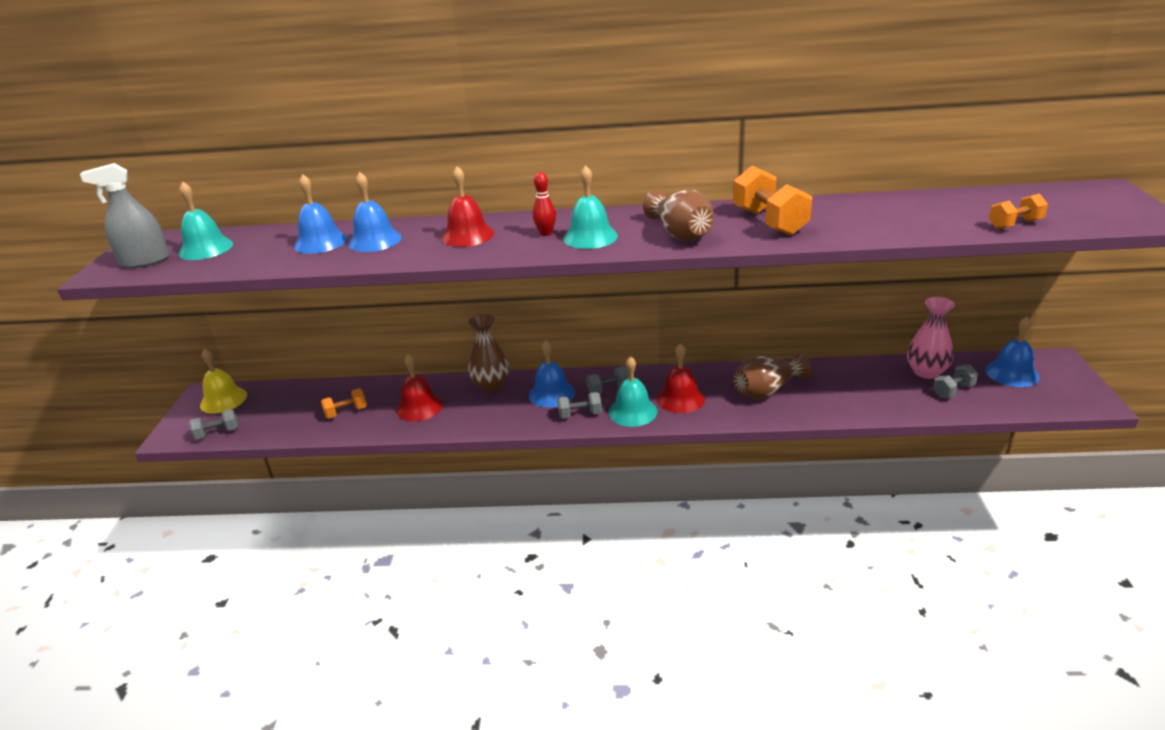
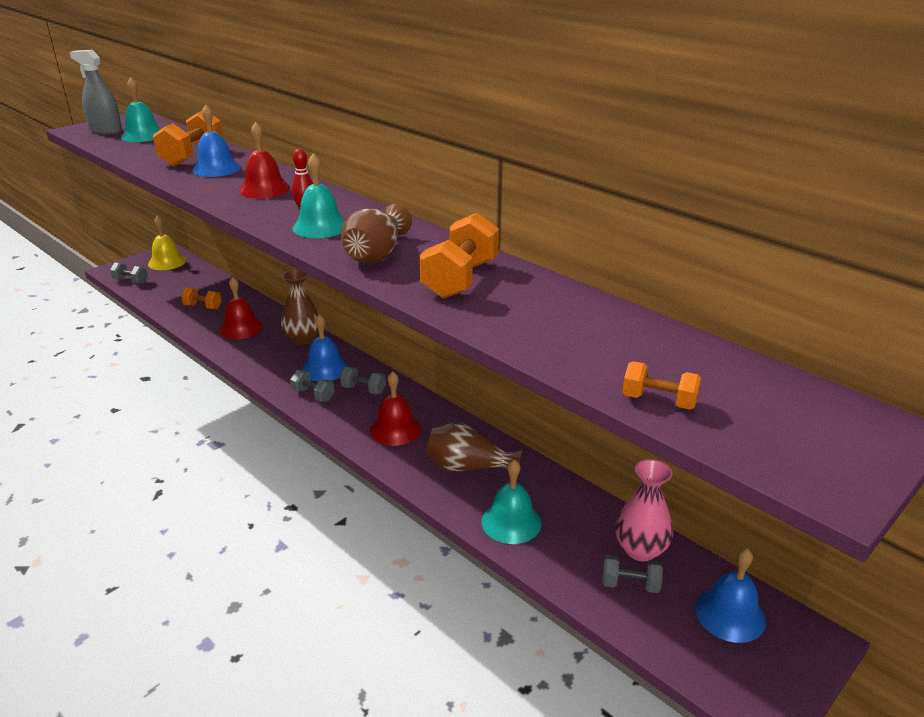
camera: 40 degrees right, 0 degrees up
blue bell [294,174,347,254] -> orange dumbbell [153,111,224,167]
turquoise bell [608,356,658,427] -> turquoise bell moved to [482,459,542,544]

